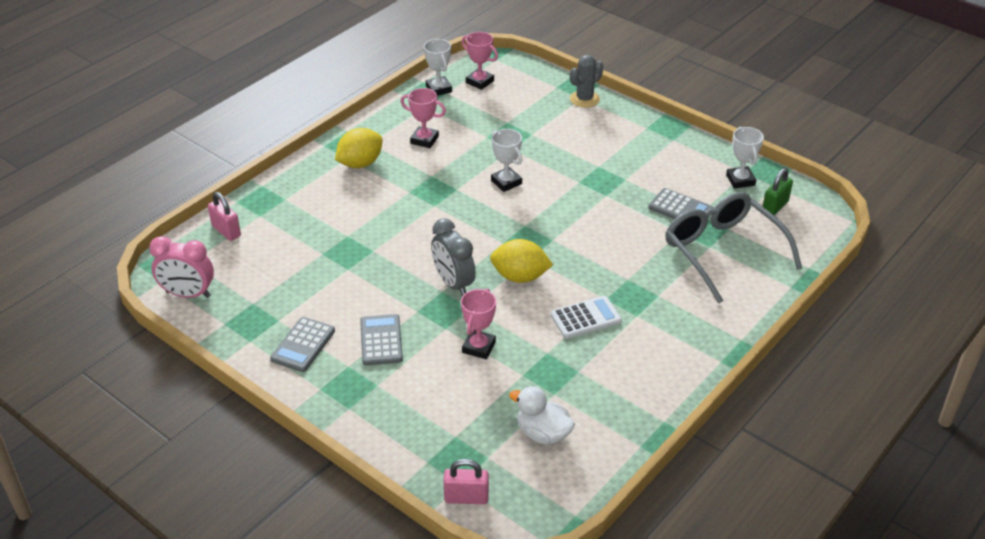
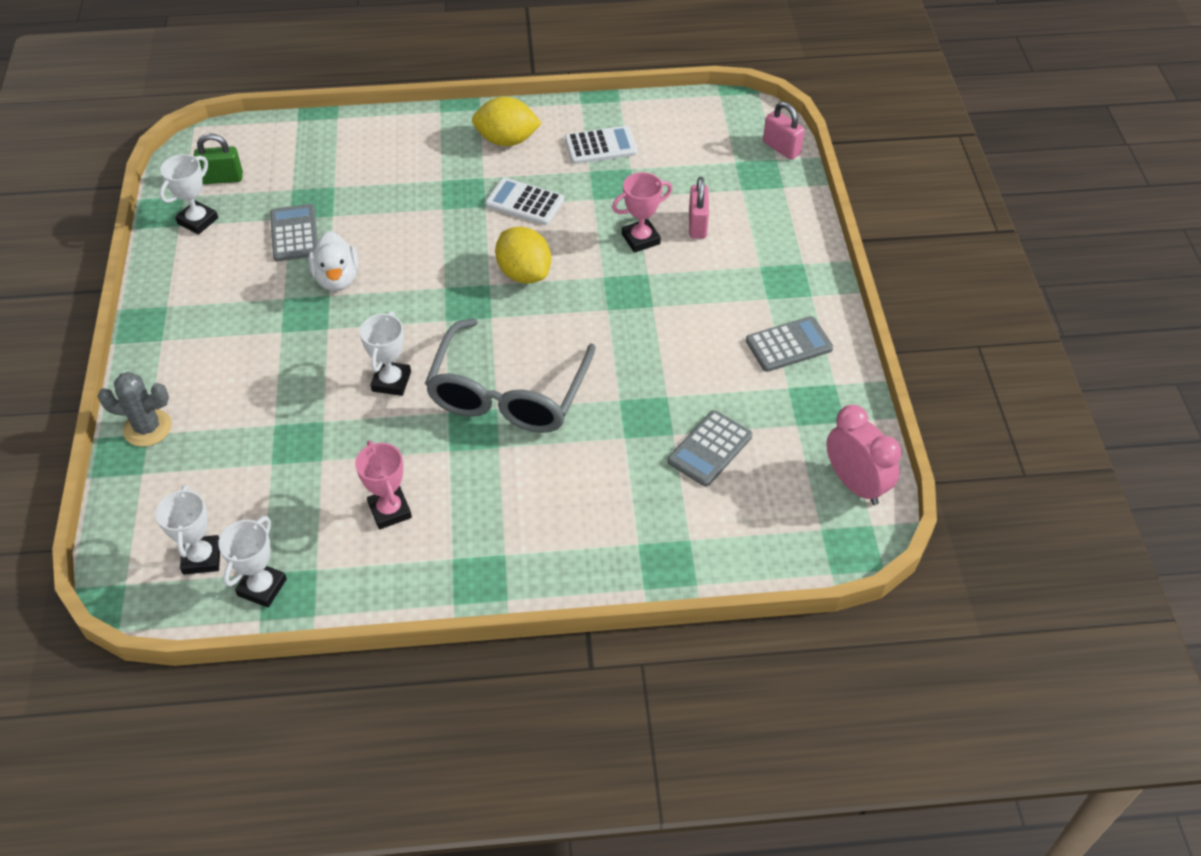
camera: 135 degrees left, 10 degrees up
pink padlock [208,192,241,241] -> pink padlock moved to [689,177,709,239]
yellow lemon [335,128,383,168] -> yellow lemon moved to [472,97,542,146]
grey calculator [360,314,403,365] -> grey calculator moved to [667,410,752,487]
grey clock [431,218,476,296] -> none
pink trophy [462,32,498,90] -> white trophy [155,485,220,575]
white duck [509,386,575,445] -> white duck moved to [308,231,359,291]
grey glasses [665,192,802,303] -> grey glasses moved to [425,318,596,433]
none -> white calculator [565,126,638,164]

